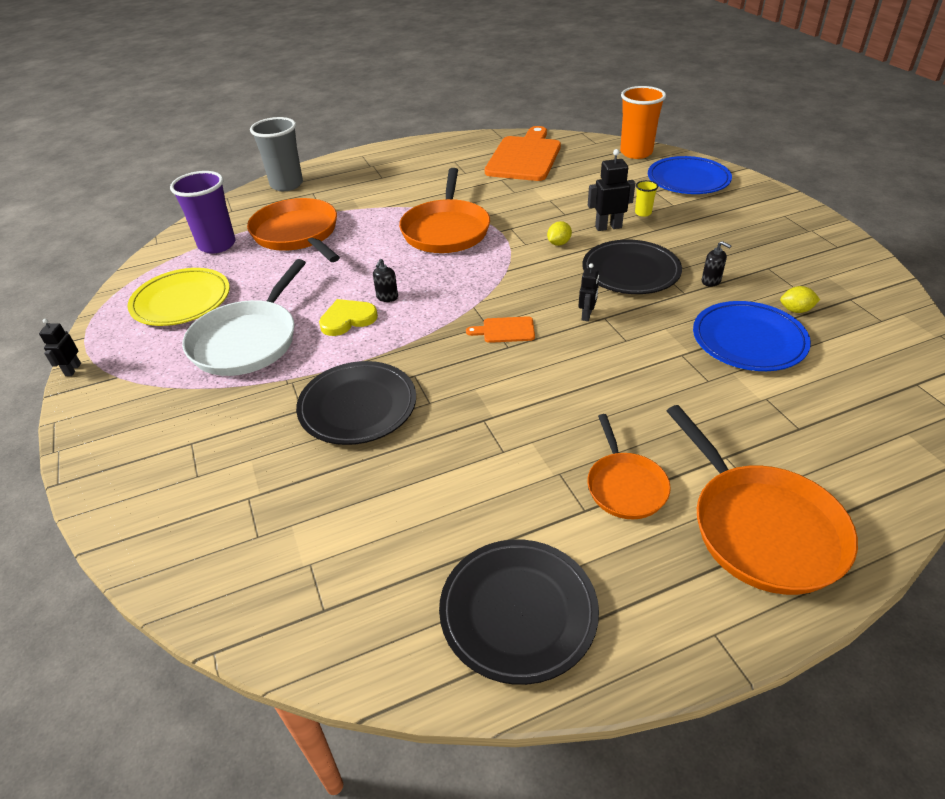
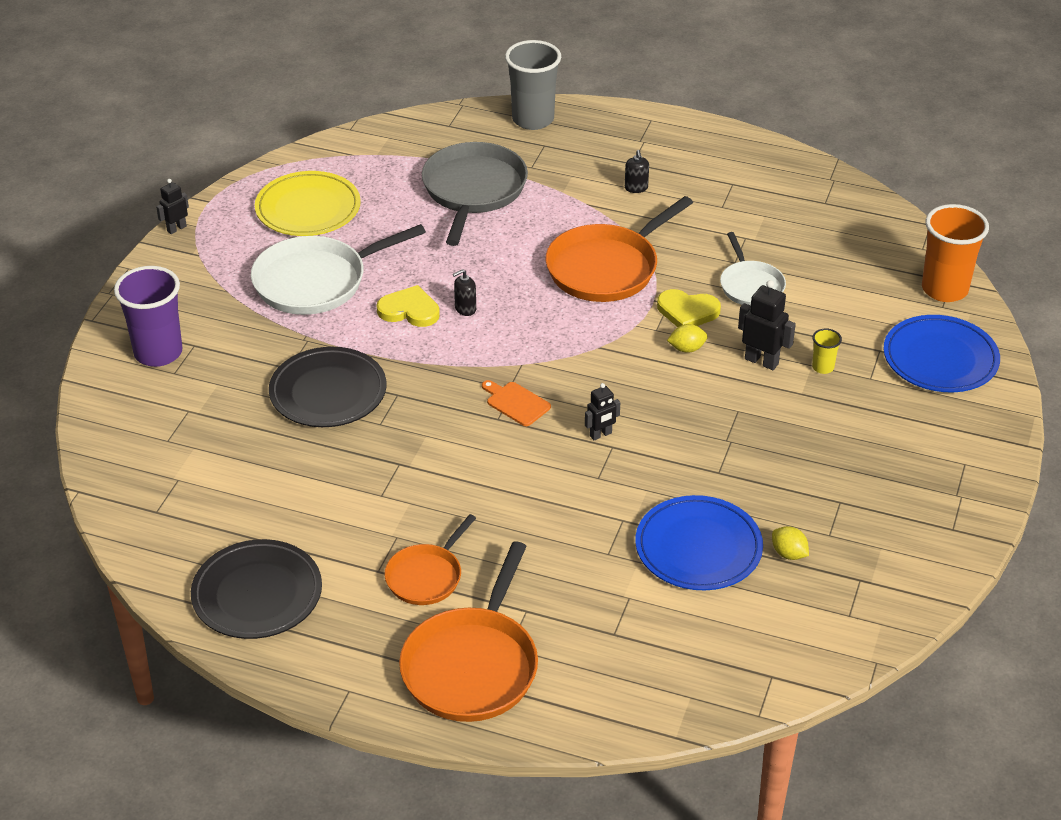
camera: 40 degrees right, 0 degrees up
purple cup [170,171,236,254] -> purple cup moved to [114,266,182,367]
orange pan [247,198,340,262] -> grey pan [422,142,528,246]
orange cutting board [485,126,561,181] -> none
black plate [582,240,682,294] -> none
black soap dispenser [702,241,731,287] -> black soap dispenser moved to [625,150,649,193]
none -> yellow heart [657,289,721,327]
none -> white pan [720,232,786,306]

